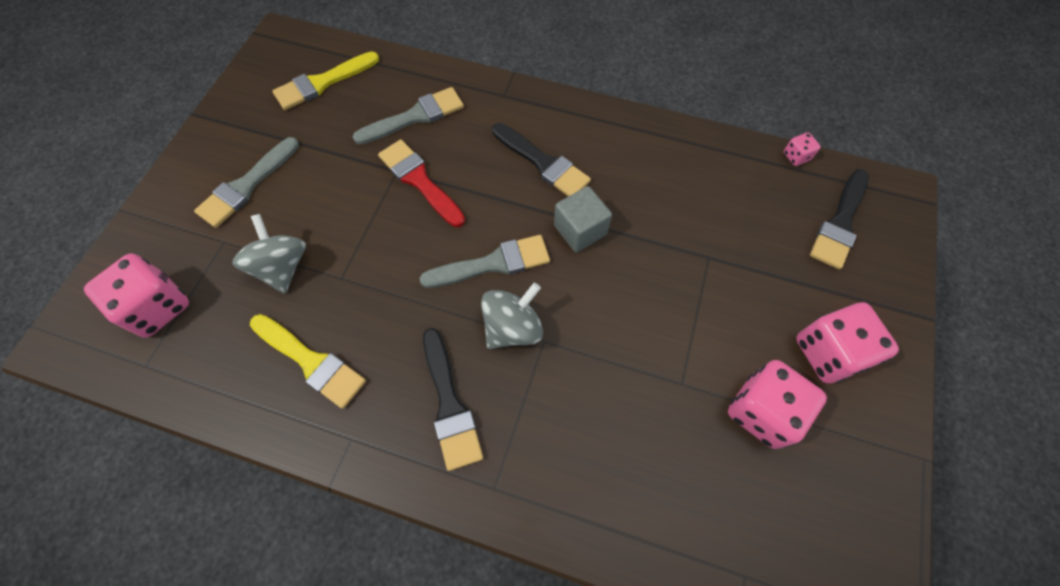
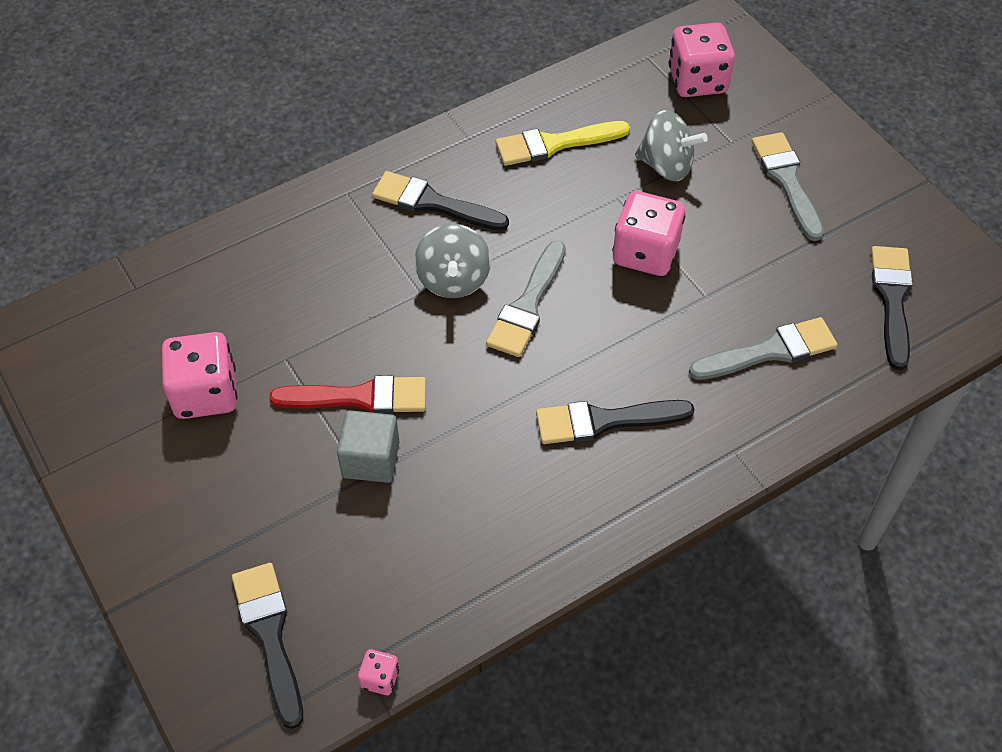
camera: 130 degrees right, 10 degrees down
yellow brush [273,51,379,110] -> black brush [871,246,913,370]
grey brush [353,87,464,145] -> grey brush turned 120 degrees counterclockwise [689,317,838,380]
red brush [378,139,465,227] -> red brush moved to [269,375,426,414]
grey cube [554,186,612,252] -> grey cube moved to [337,410,399,483]
pink dice [796,302,899,383] -> pink dice moved to [612,191,685,276]

